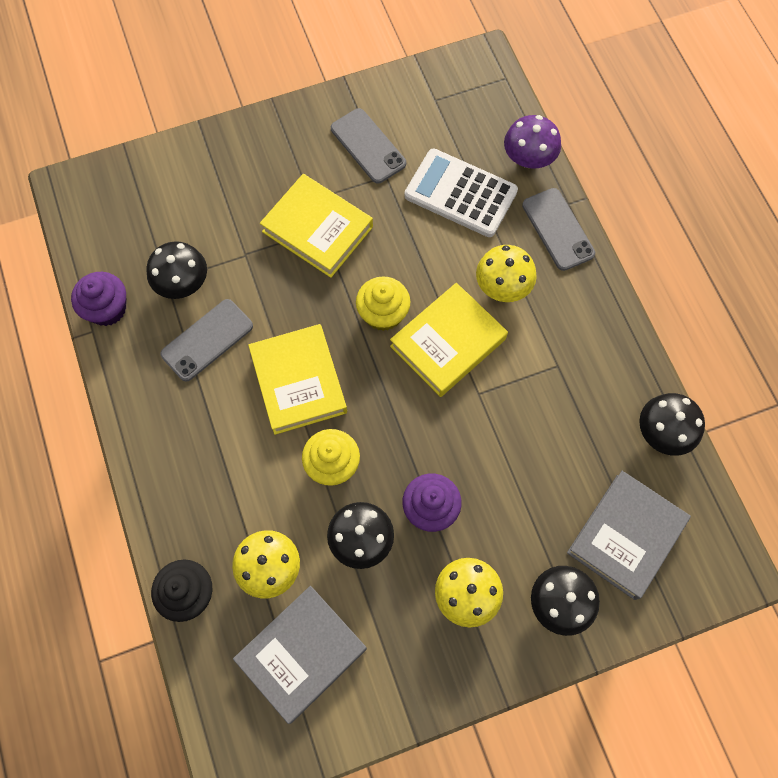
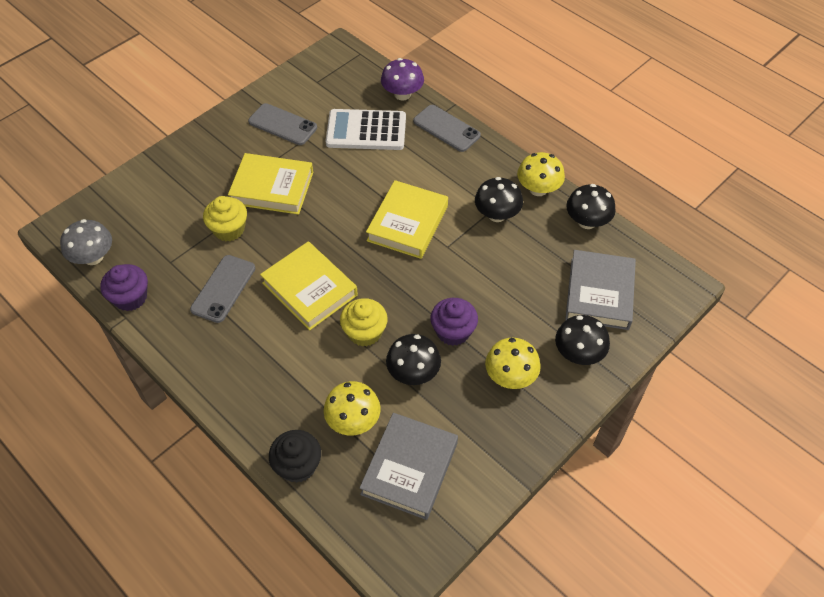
camera: 25 degrees left, 15 degrees down
black mushroom [146,241,207,299] -> black mushroom moved to [475,177,523,222]
yellow cupcake [356,276,411,331] -> yellow cupcake moved to [203,196,247,241]
yellow mushroom [476,245,537,302] -> yellow mushroom moved to [517,152,565,196]
none -> grey mushroom [60,219,112,265]

